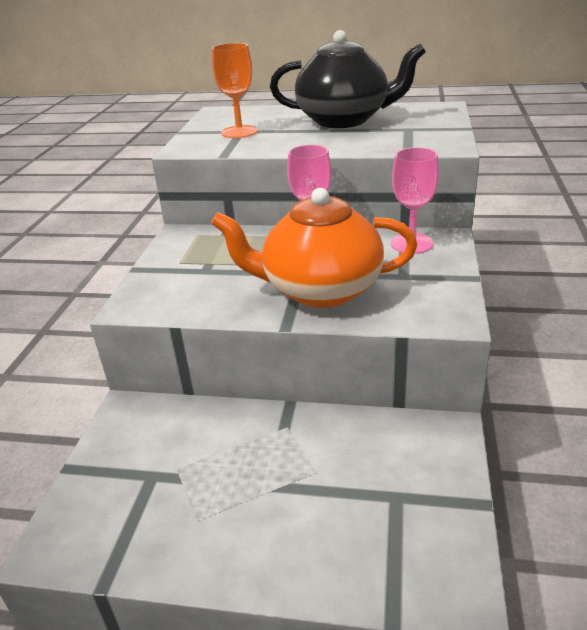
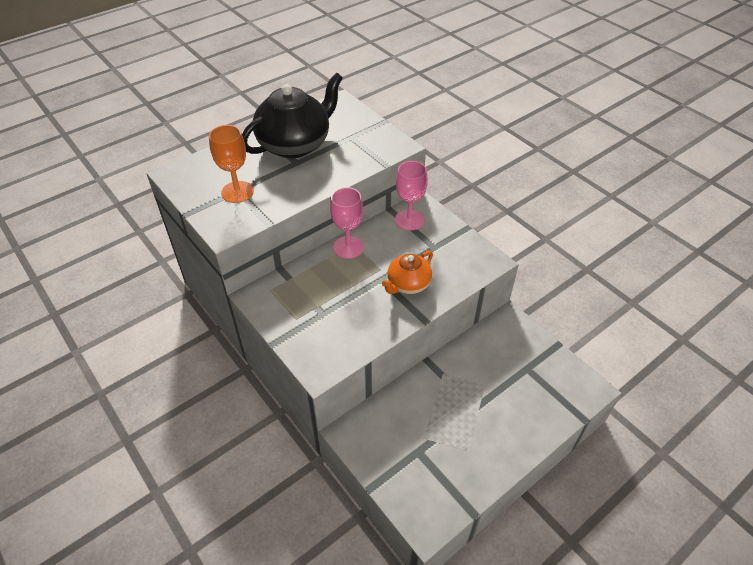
camera: 50 degrees left, 15 degrees up
orange teapot [211,188,418,308] -> orange teapot [382,251,433,294], size x0.55

